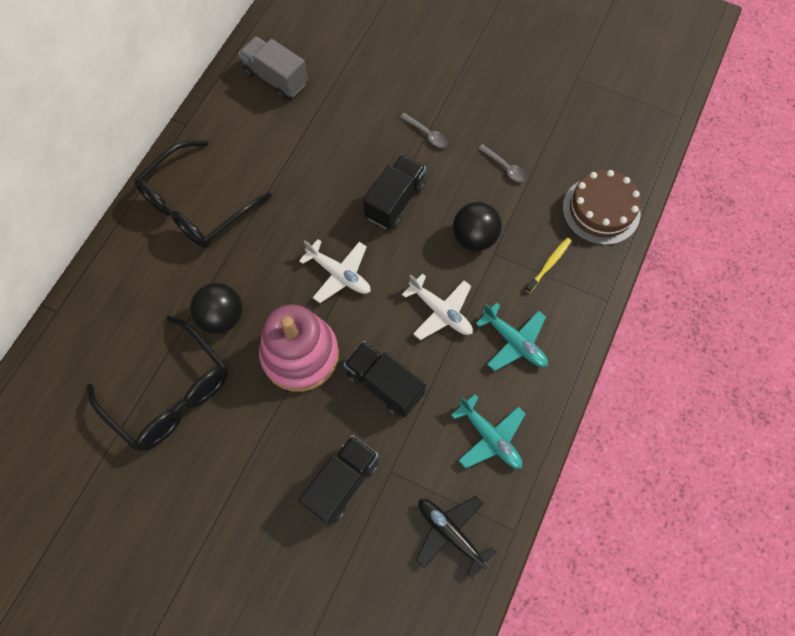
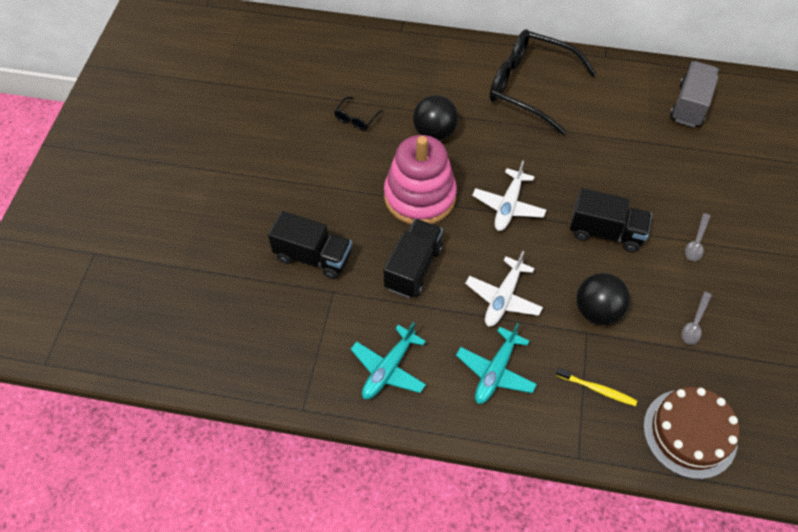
camera: 75 degrees right, 10 degrees down
black glasses [87,316,228,451] -> black glasses [334,97,383,131], size x0.40
black plane [416,496,496,578] -> none

